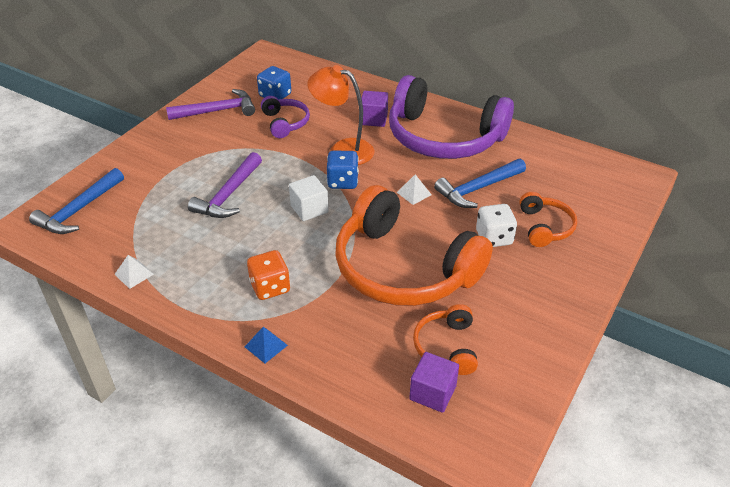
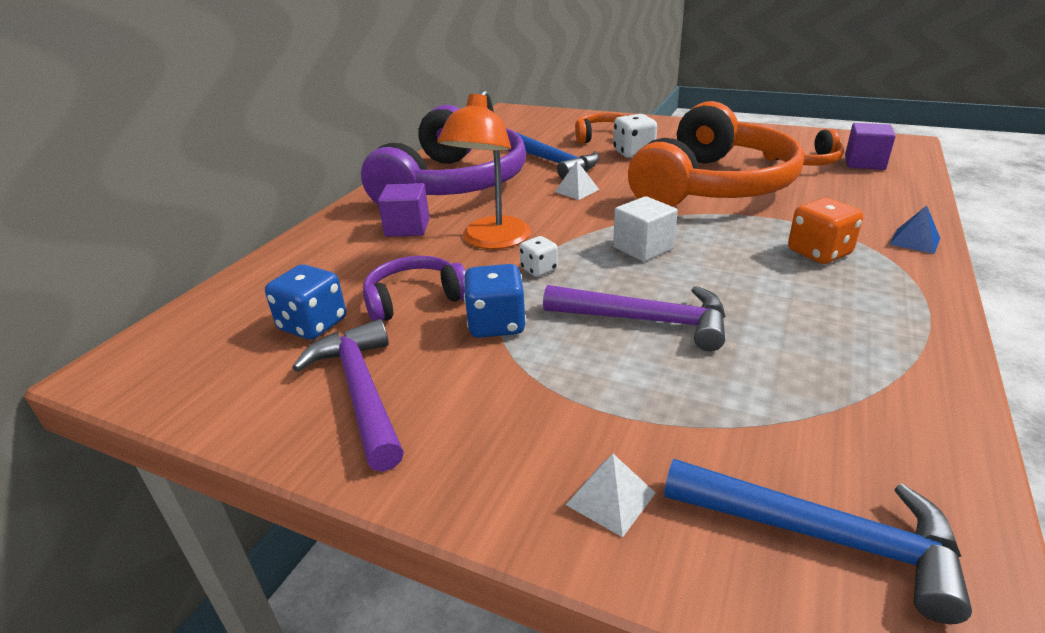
camera: 95 degrees left, 10 degrees down
white pyramid [114,255,154,289] -> white pyramid moved to [566,454,655,537]
blue dice [327,151,359,189] -> blue dice moved to [463,264,526,338]
none -> white dice [519,236,558,277]

